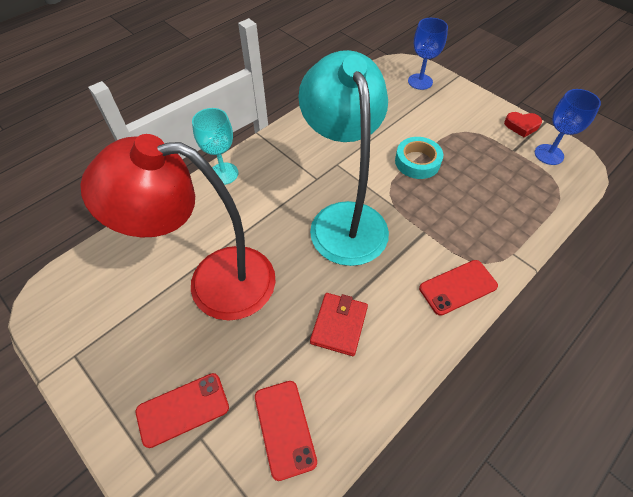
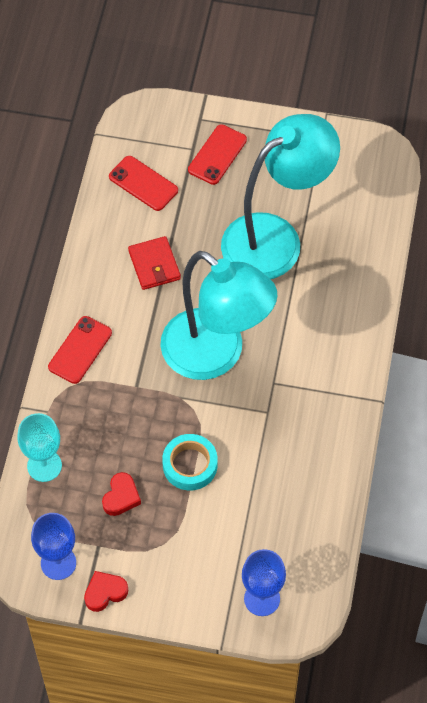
camera: 145 degrees right, 5 degrees up
red lamp [80,134,276,321] -> turquoise lamp [221,114,340,279]
turquoise goblet [192,108,238,185] -> turquoise goblet moved to [17,413,62,482]
none -> red heart [102,472,141,516]

